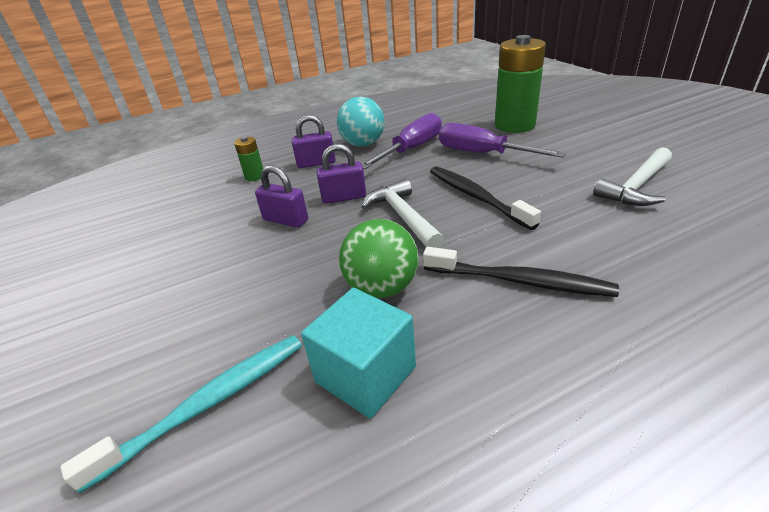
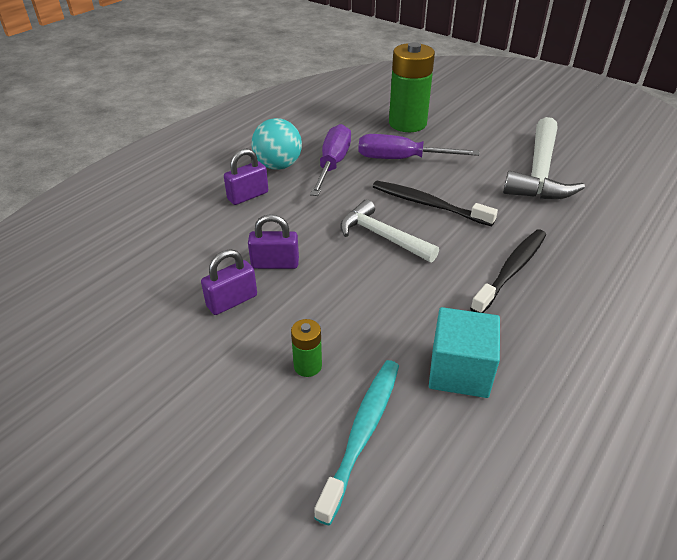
camera: 30 degrees left, 5 degrees up
green battery [234,137,263,181] -> green battery moved to [291,319,322,377]
purple padlock [317,144,366,204] -> purple padlock moved to [201,249,257,315]
green ball [339,219,419,298] -> none
black toothbrush [423,247,619,297] -> black toothbrush turned 45 degrees counterclockwise [470,229,546,313]
white hammer [593,147,672,206] -> white hammer [503,117,585,199], size x1.50

